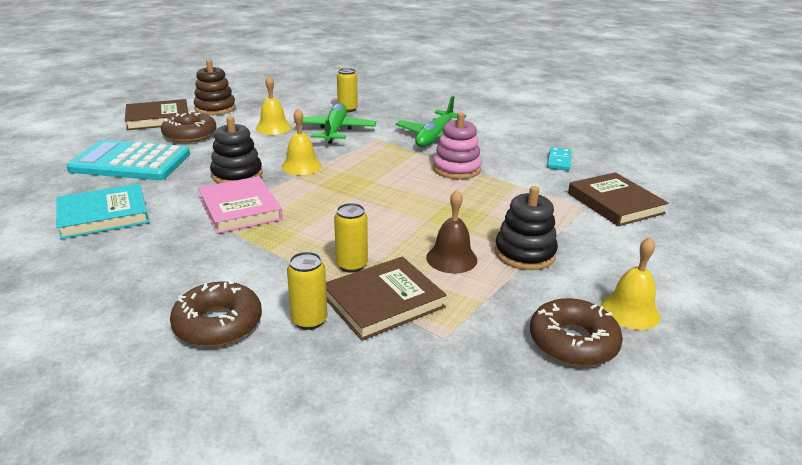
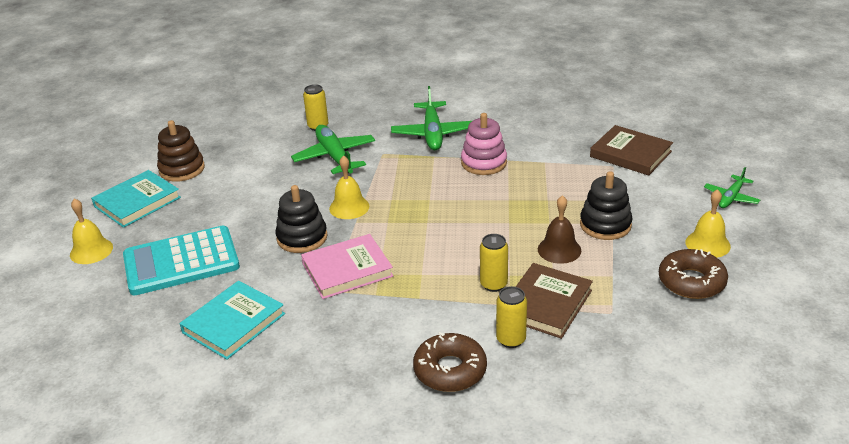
camera: 25 degrees left, 5 degrees up
brown book [125,99,188,130] -> turquoise book [91,170,181,228]
brown donut [161,111,217,143] -> none
pink book [198,176,283,234] -> pink book turned 60 degrees counterclockwise [301,234,394,299]
yellow bell [256,76,291,135] -> yellow bell moved to [70,198,113,264]
turquoise domino [547,147,571,171] -> none
none -> green plane [704,167,760,208]

